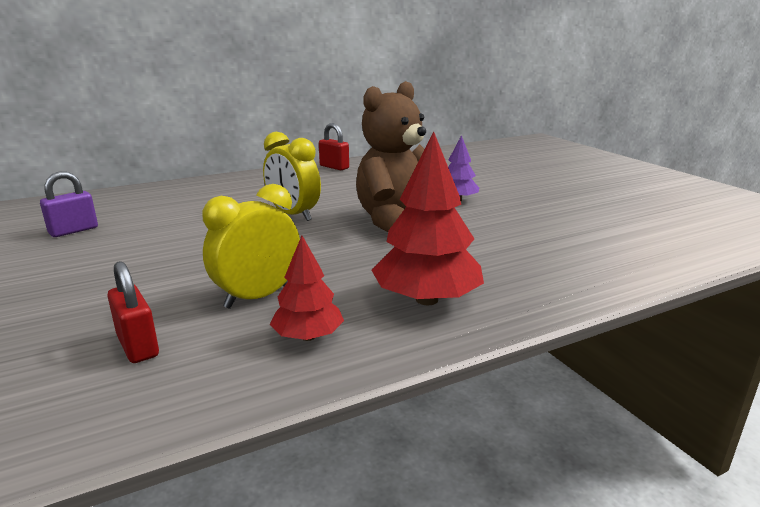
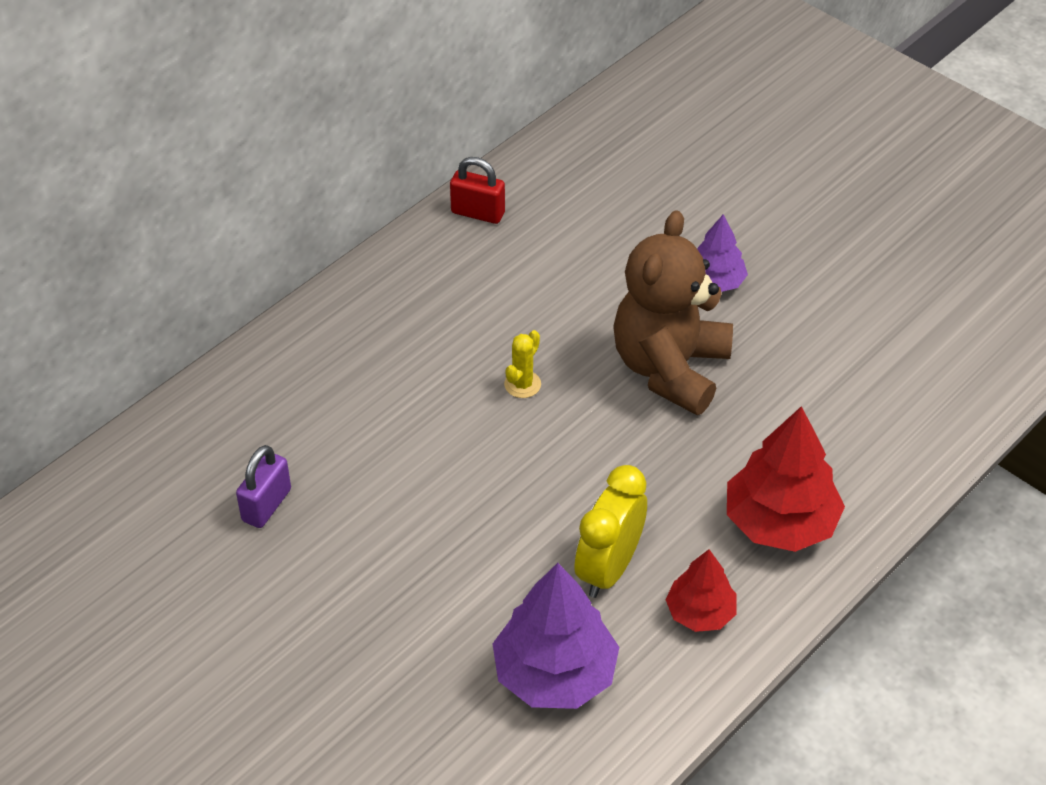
camera: 20 degrees left, 25 degrees up
red padlock [107,261,159,363] -> purple tree [492,563,619,709]
yellow clock [263,132,321,221] -> yellow cactus [504,330,541,398]

